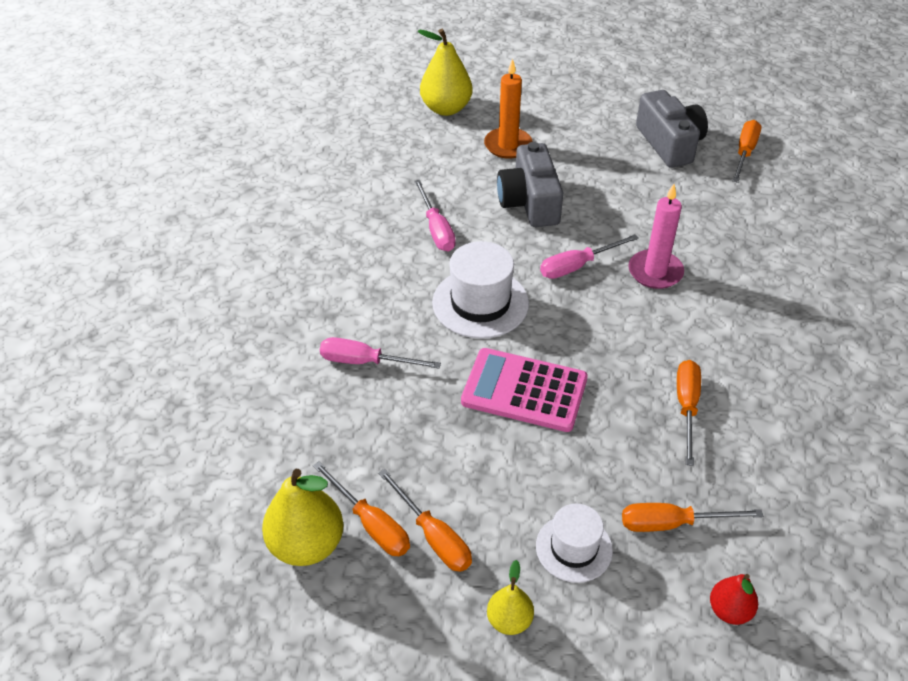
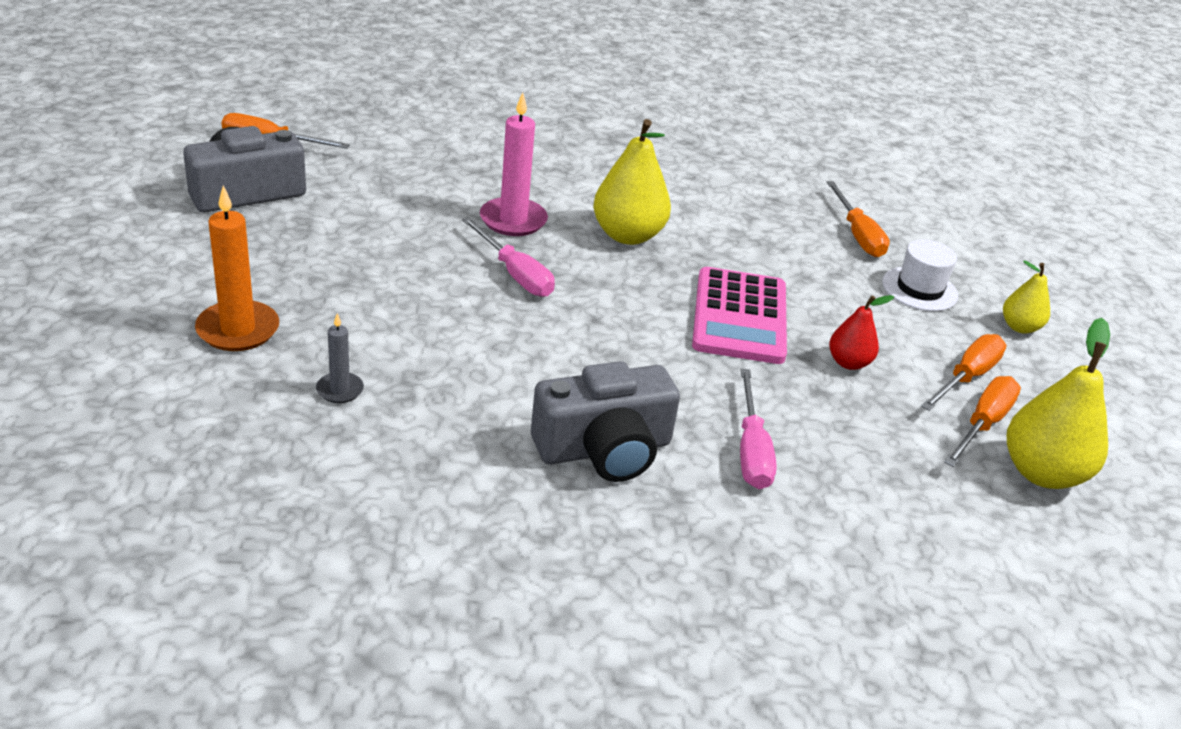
camera: 105 degrees left, 10 degrees down
pink screwdriver [414,180,456,251] -> none
yellow pear [418,29,473,116] -> yellow pear moved to [593,119,671,245]
white hat [432,241,529,339] -> none
grey camera [497,142,563,227] -> grey camera moved to [531,361,680,482]
orange screwdriver [677,360,701,466] -> none
red pear [710,574,758,625] -> red pear moved to [829,295,894,370]
none -> grey candle [316,313,364,403]

